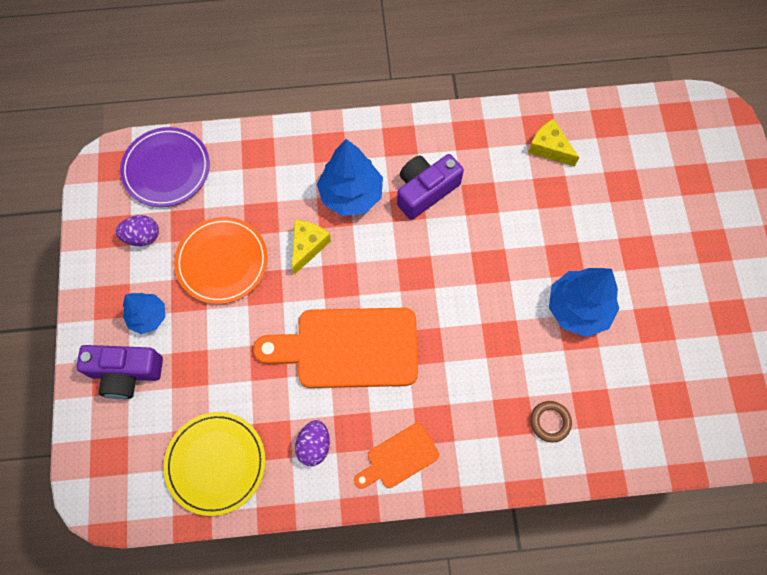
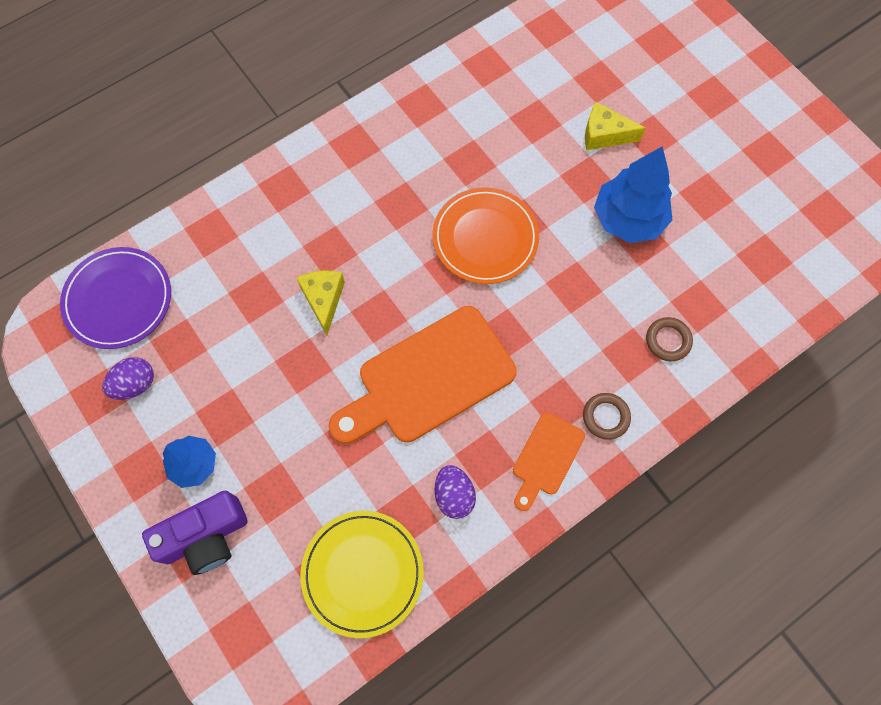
camera: 30 degrees left, 0 degrees up
orange plate [174,217,268,304] -> orange plate moved to [432,187,539,284]
blue tree [317,139,383,216] -> none
purple camera [397,154,464,220] -> none
yellow cheese [528,119,579,167] -> yellow cheese moved to [585,102,646,150]
none -> brown ring [583,393,631,440]

